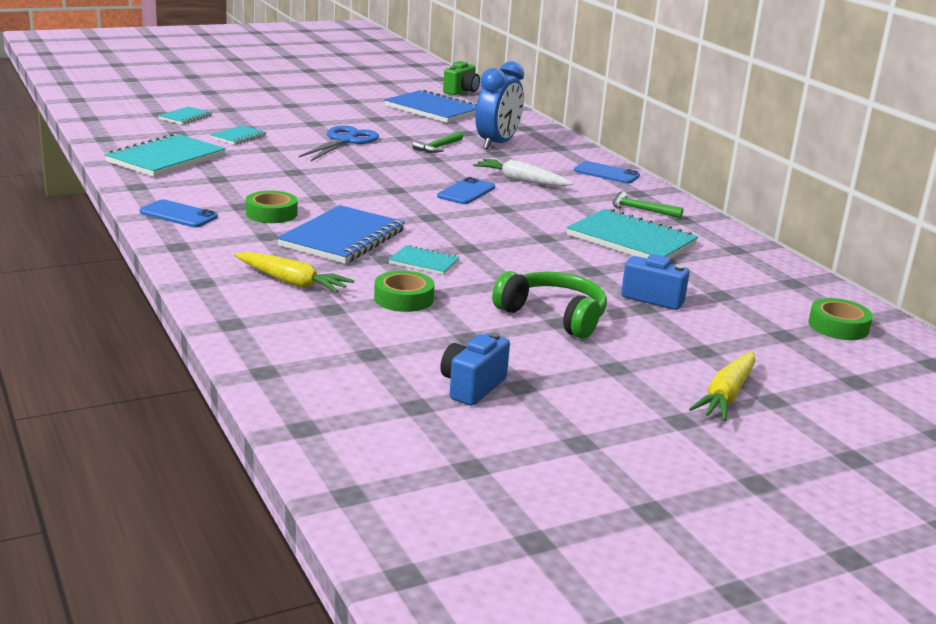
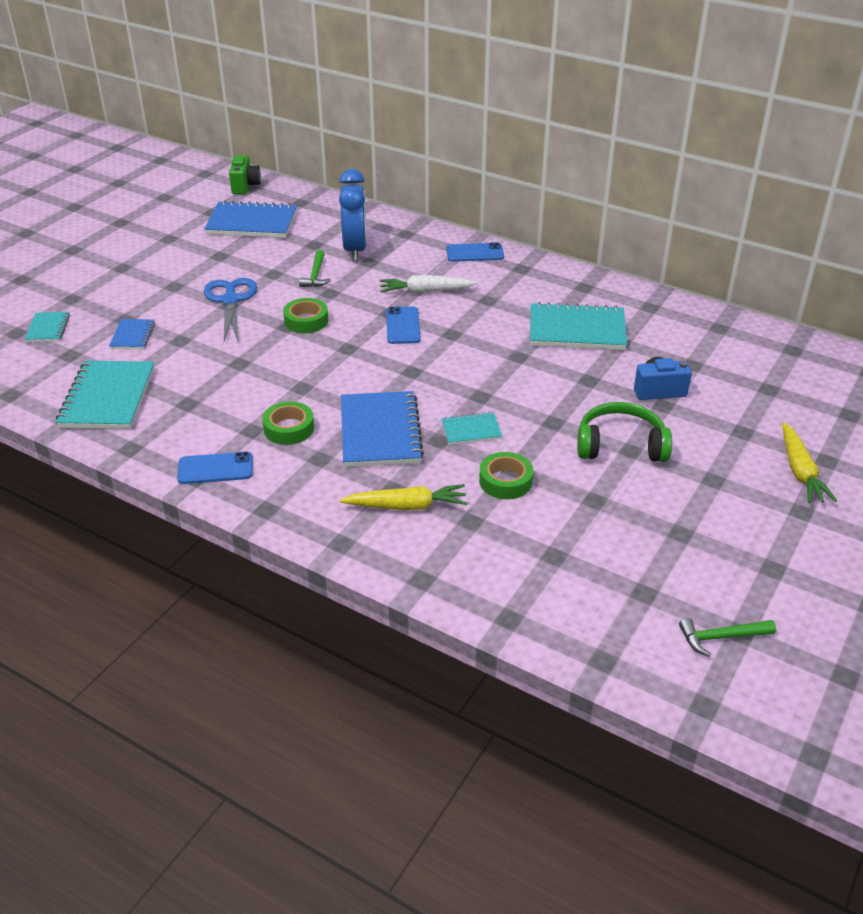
camera: 30 degrees left, 15 degrees up
turquoise notebook [210,125,266,145] -> blue notebook [109,319,155,349]
blue camera [440,332,510,406] -> none
green hammer [612,191,683,218] -> green hammer moved to [679,618,776,657]
green tape [808,298,873,340] -> green tape moved to [283,298,328,333]

